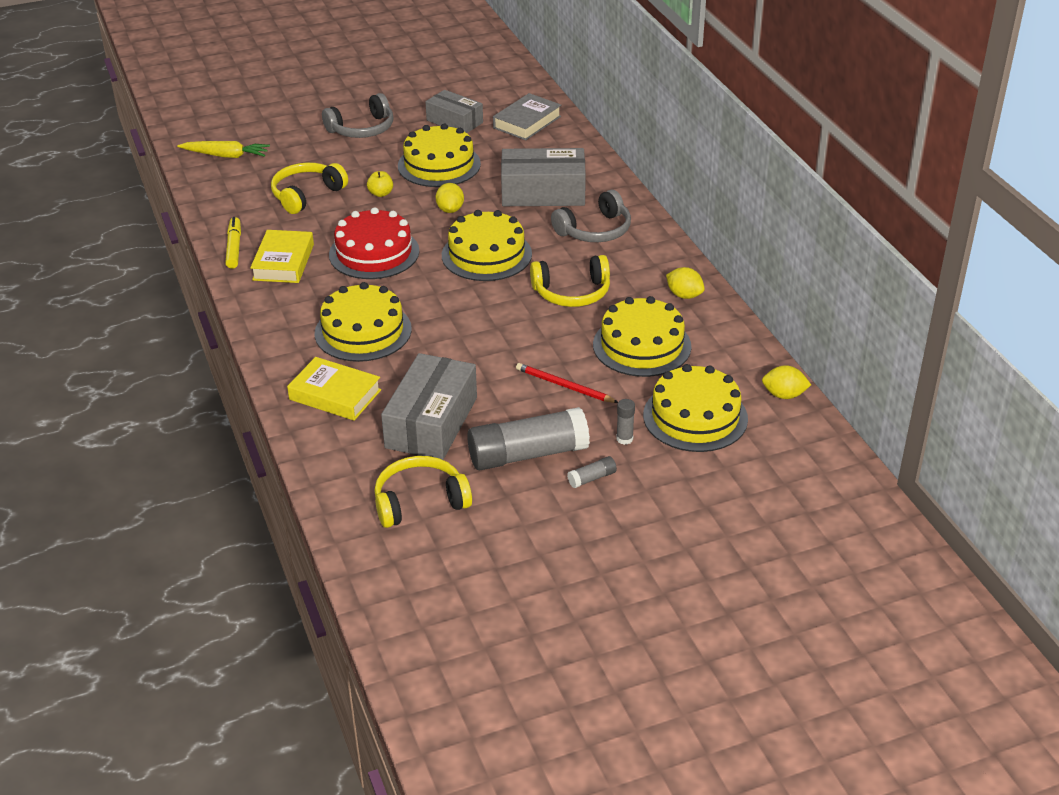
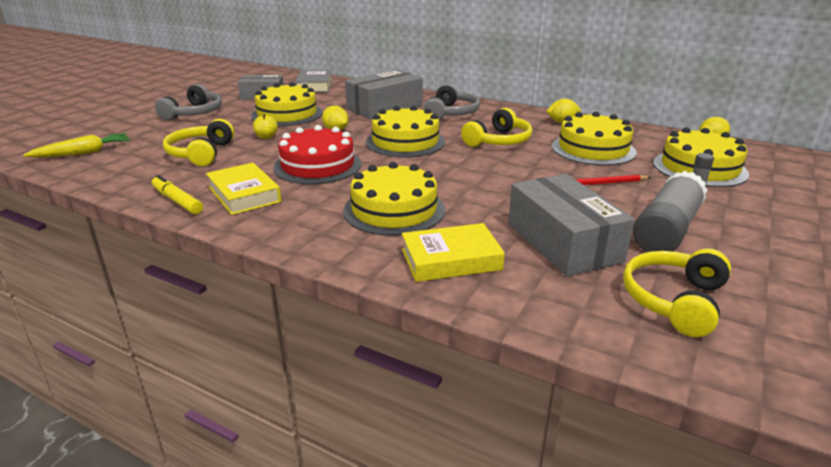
camera: 40 degrees left, 10 degrees down
grey glue stick [567,456,617,488] -> none

